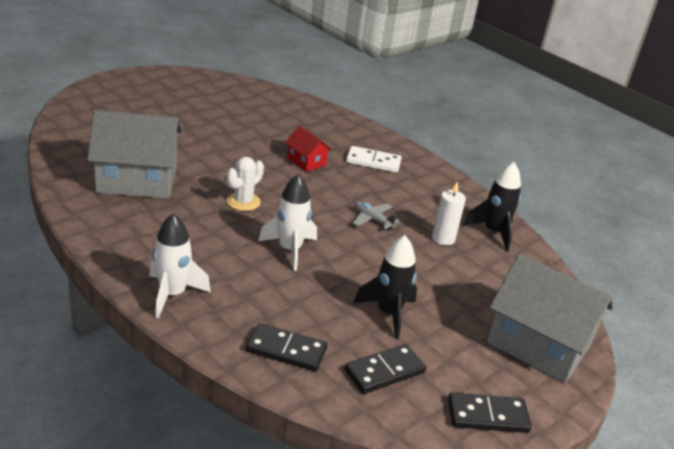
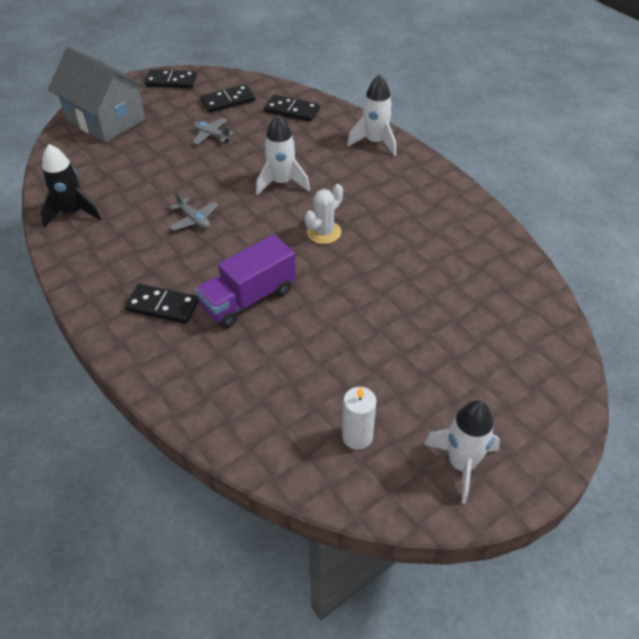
camera: 170 degrees left, 15 degrees up
grey house [87,110,182,199] -> none
red house [285,126,332,172] -> purple truck [195,234,296,328]
white domino [346,146,402,173] -> black domino [125,284,199,324]
black rocket [354,235,417,339] -> grey plane [192,118,234,145]
white candle [432,182,466,246] -> white candle moved to [342,387,376,450]
none -> white rocket [424,400,500,504]

